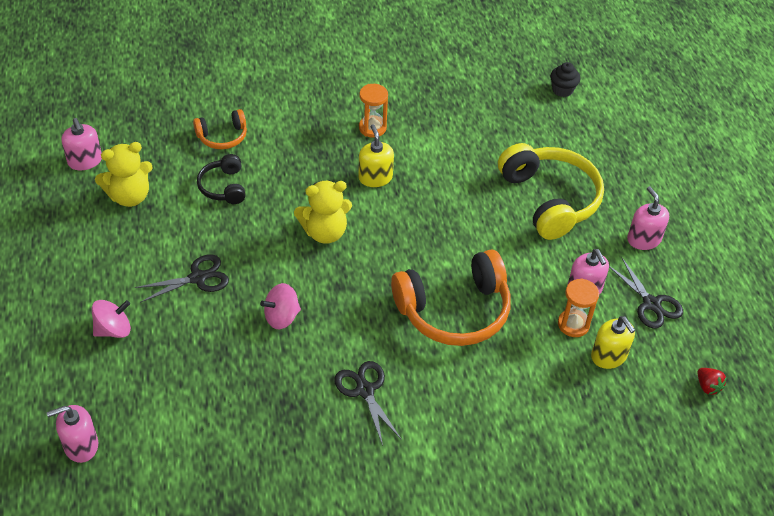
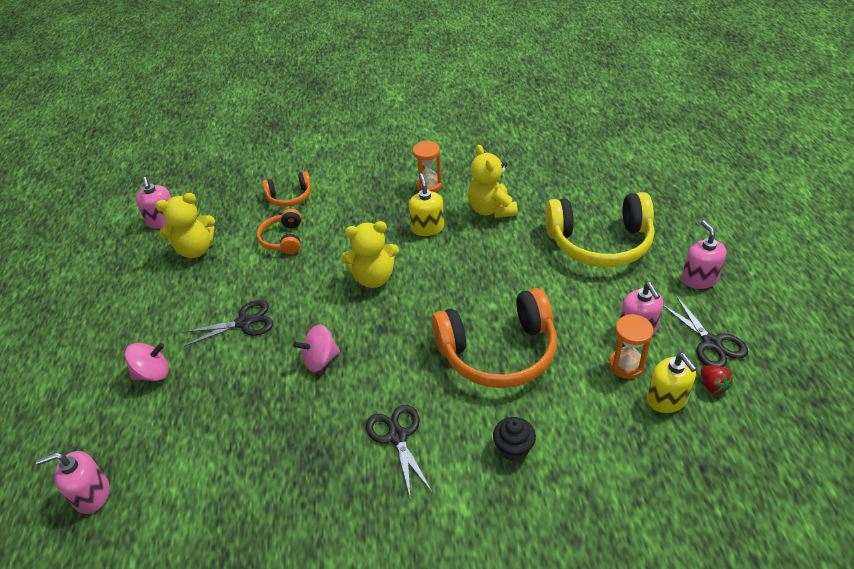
camera: 10 degrees right, 5 degrees down
black headphones [197,154,246,204] -> orange headphones [257,209,301,254]
yellow headphones [498,143,604,240] -> yellow headphones turned 105 degrees clockwise [545,192,654,267]
black cupcake [550,62,580,97] -> black cupcake moved to [493,417,536,462]
red strawberry [697,368,727,395] -> red strawberry moved to [701,365,733,394]
none -> yellow teddy bear [468,145,518,218]

